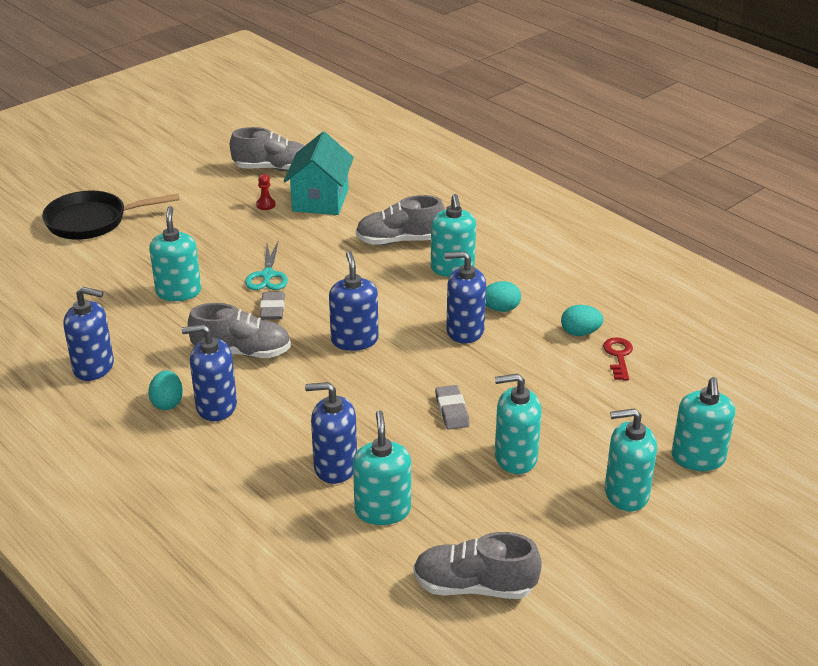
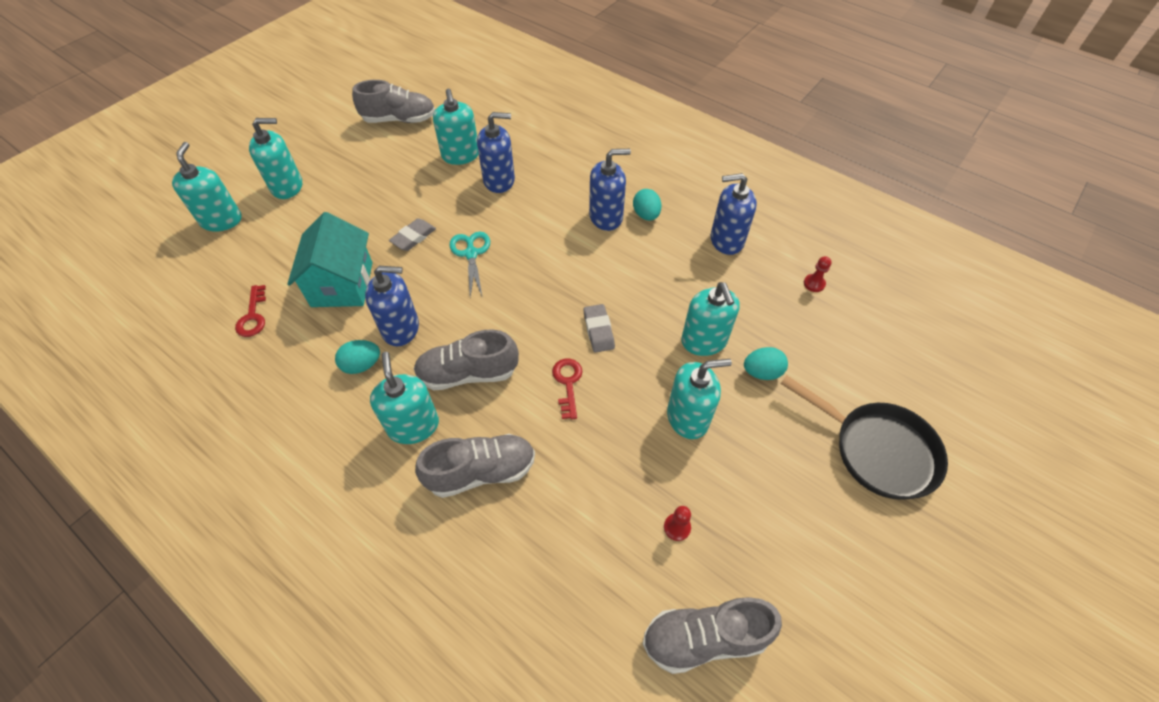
camera: 170 degrees right, 20 degrees up
black pan [42,191,180,240] -> black pan turned 60 degrees clockwise [780,375,948,500]
grey shoe [188,303,291,358] -> grey shoe moved to [414,329,519,390]
turquoise scissors [245,242,288,290] -> turquoise scissors moved to [450,232,490,298]
turquoise house [284,132,354,215] -> turquoise house moved to [287,212,372,307]
blue soap dispenser [329,251,379,351] -> none
grey eraser [435,385,470,430] -> grey eraser turned 60 degrees clockwise [389,218,436,251]
turquoise soap dispenser [495,374,542,474] -> turquoise soap dispenser moved to [667,359,732,439]
turquoise egg [561,305,603,336] -> turquoise egg moved to [744,347,788,380]
none -> red key [552,358,582,419]
none -> red pawn [804,256,832,292]

